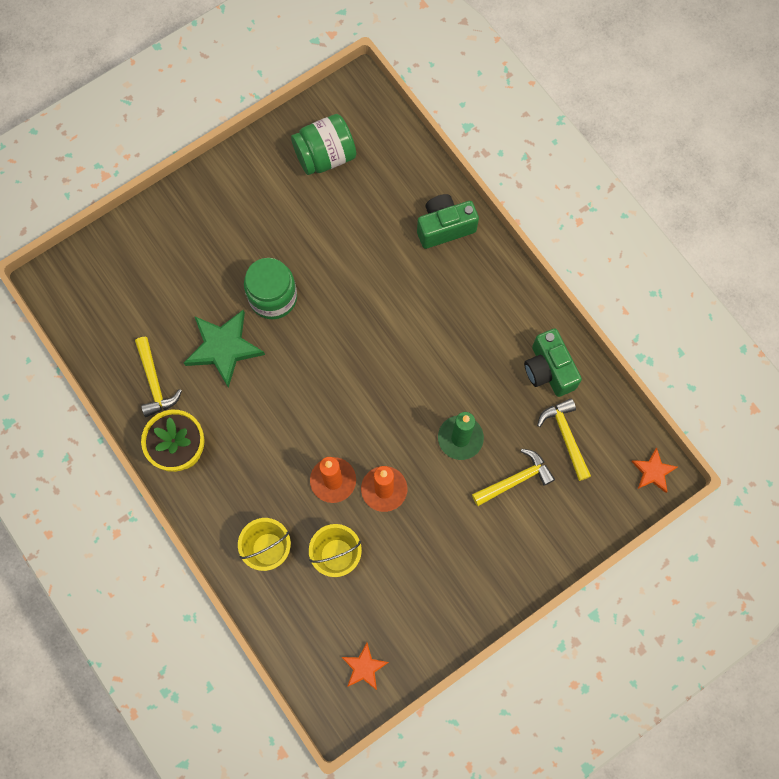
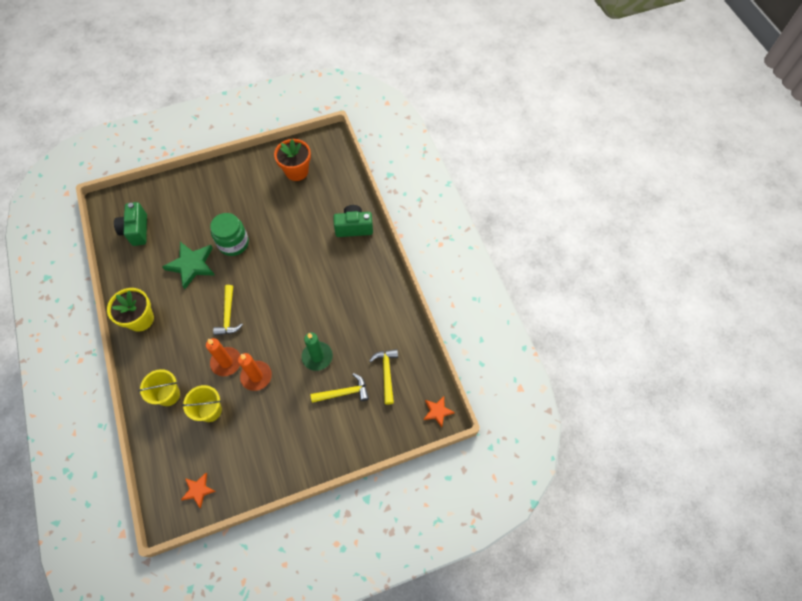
camera: 15 degrees right, 10 degrees down
yellow hammer [135,337,182,417] -> yellow hammer moved to [213,285,243,336]
green jar [291,114,356,175] -> orange flower pot [274,139,311,181]
green camera [524,328,582,397] -> green camera moved to [114,202,147,246]

